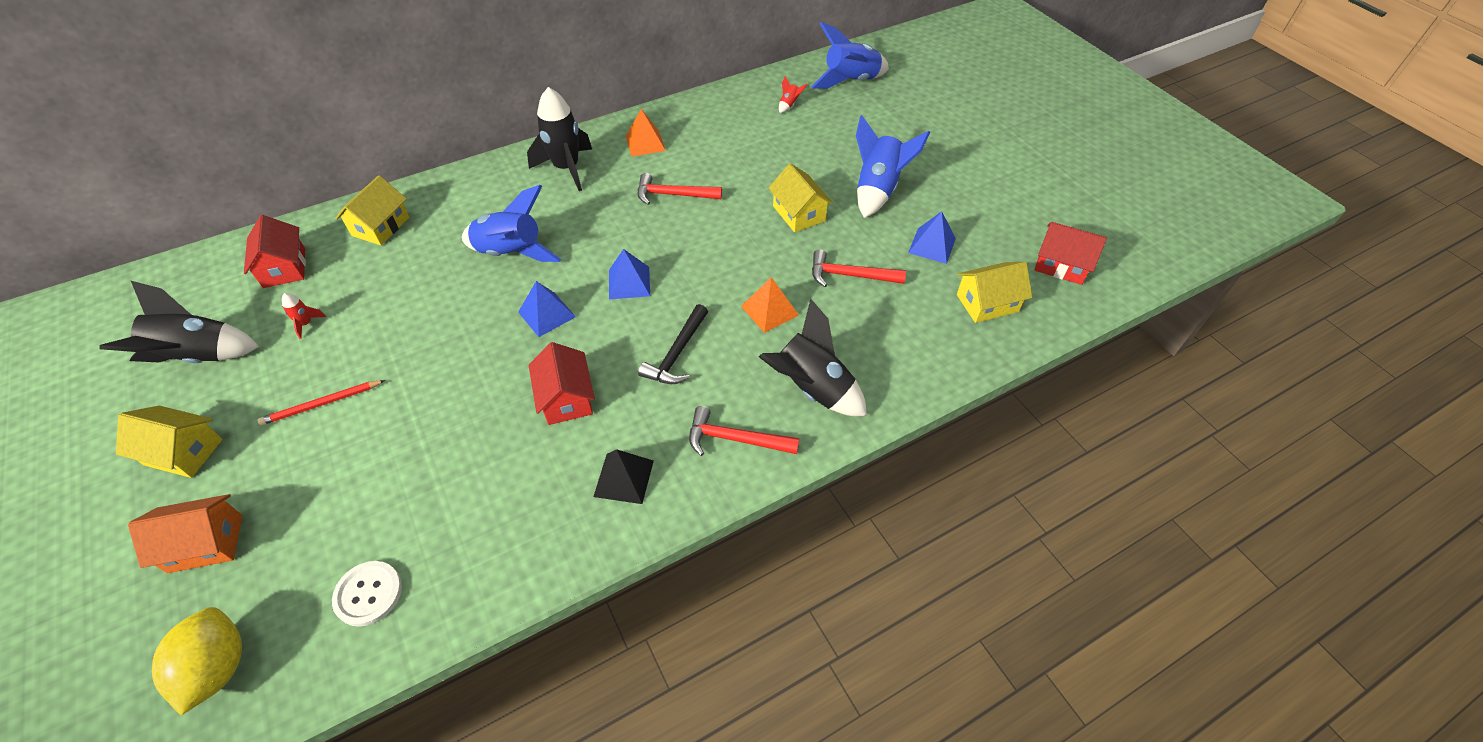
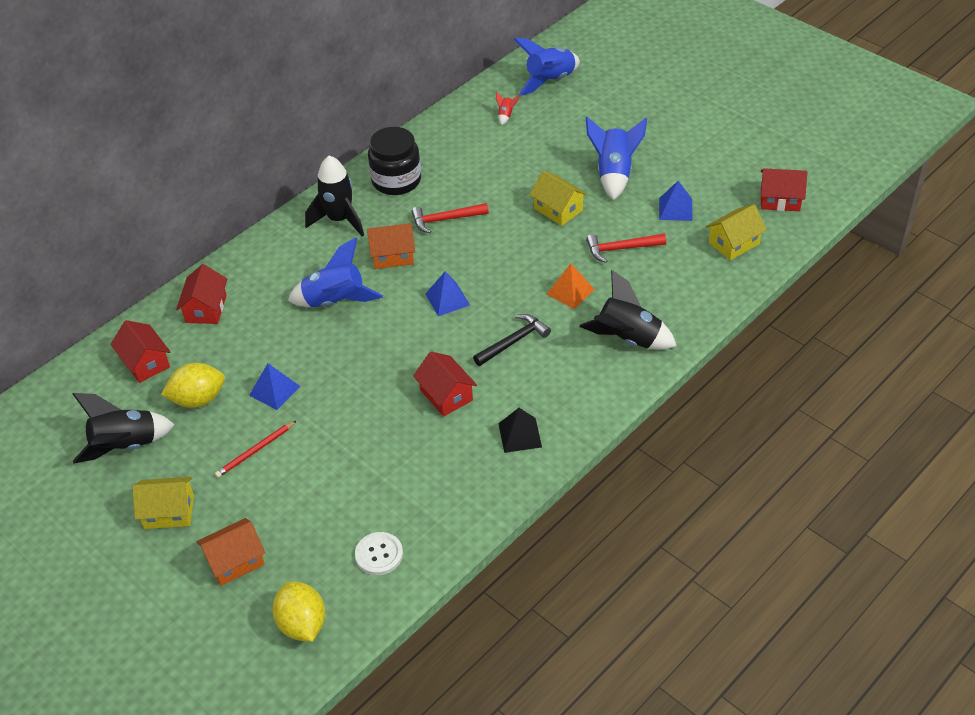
camera: 15 degrees left, 5 degrees down
red rocket [282,293,326,339] -> yellow lemon [161,363,225,408]
yellow house [336,175,409,245] -> red house [176,264,227,324]
blue pyramid [518,281,576,337] -> blue pyramid moved to [249,363,300,410]
orange pyramid [626,109,666,157] -> black jar [368,127,421,195]
black hammer [638,304,708,384] -> black hammer turned 135 degrees counterclockwise [473,314,551,366]
red hammer [689,406,799,456] -> none
none -> orange house [367,223,415,269]

